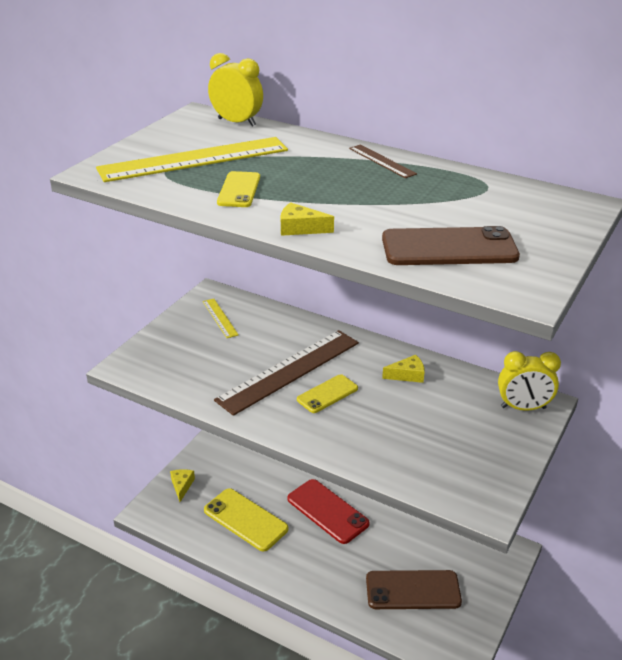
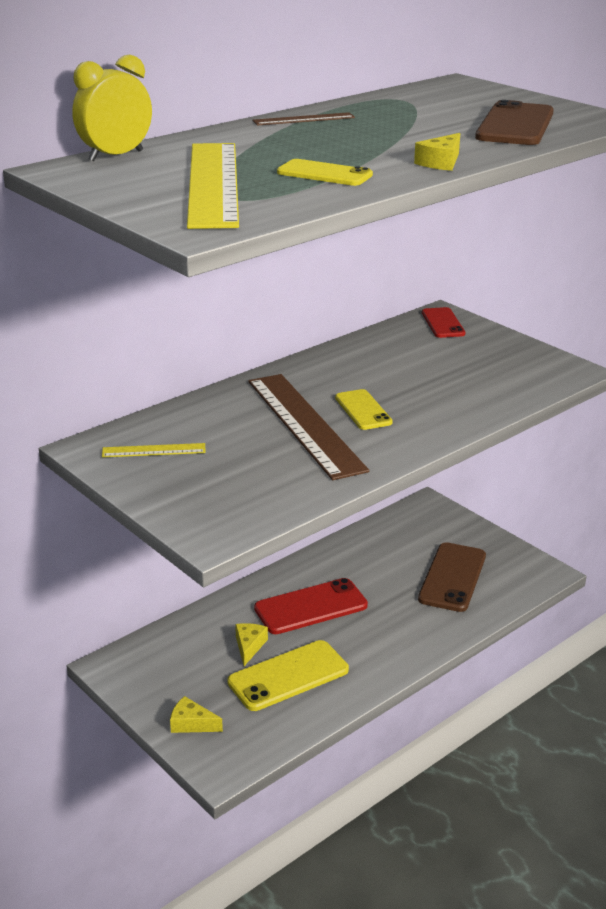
camera: 70 degrees left, 5 degrees down
yellow cheese [382,355,425,383] -> yellow cheese moved to [235,623,268,666]
yellow clock [498,351,561,411] -> red phone [422,307,465,338]

